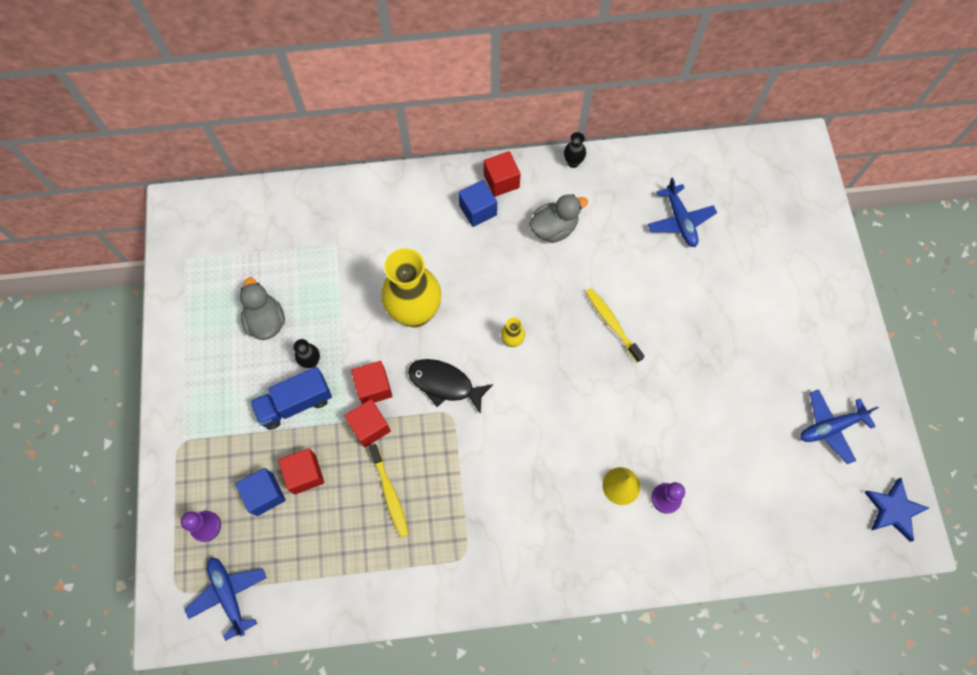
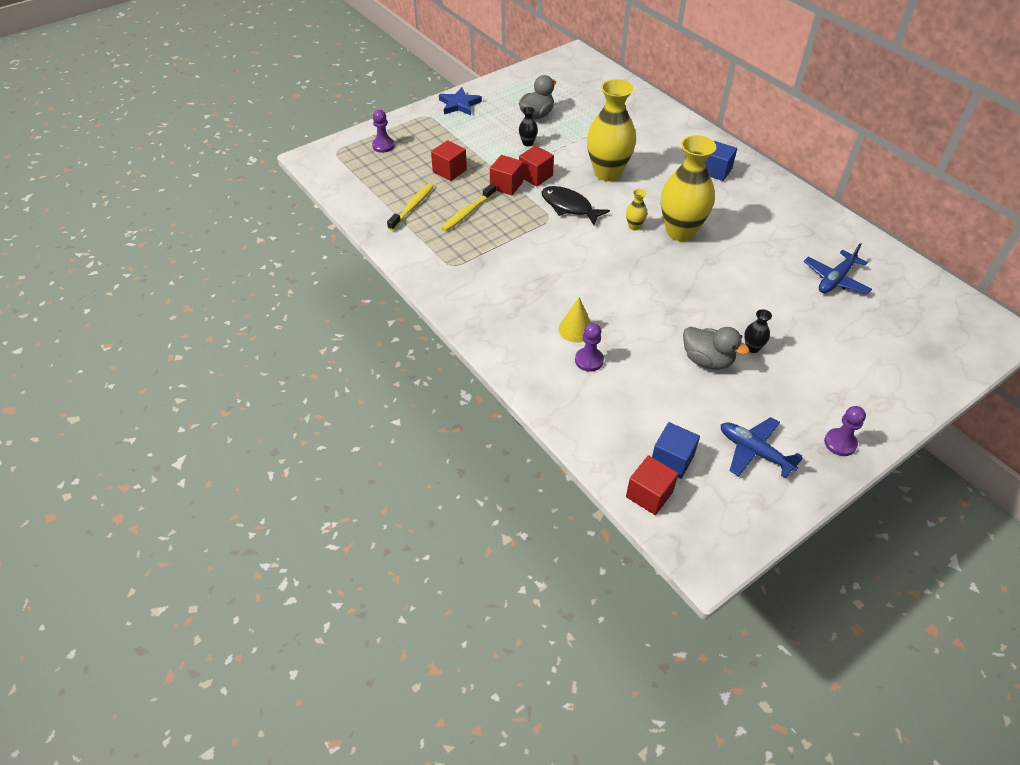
camera: 60 degrees right, 20 degrees down
blue plane [185,557,267,641] -> none
blue cube [235,468,286,516] -> blue cube moved to [652,422,700,479]
blue truck [250,367,332,430] -> none
black fish [408,359,493,414] -> black fish turned 45 degrees counterclockwise [541,186,610,225]
red cube [484,151,521,197] -> red cube moved to [626,455,679,515]
grey duck [530,194,588,243] -> grey duck moved to [683,327,750,370]
black vase [564,132,586,168] -> black vase moved to [744,309,772,353]
yellow toothbrush [585,288,645,363] -> yellow toothbrush moved to [387,183,434,231]
blue star [864,478,929,542] -> blue star moved to [439,87,482,115]
none -> yellow vase [661,135,716,241]
none -> purple pawn [824,406,866,456]

